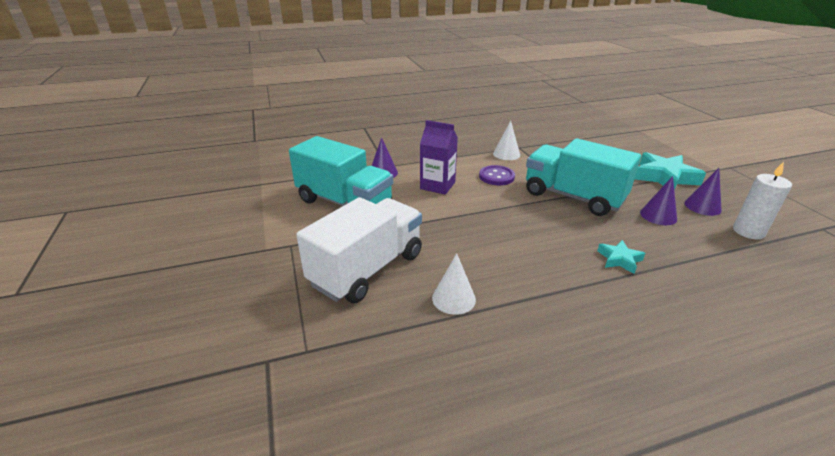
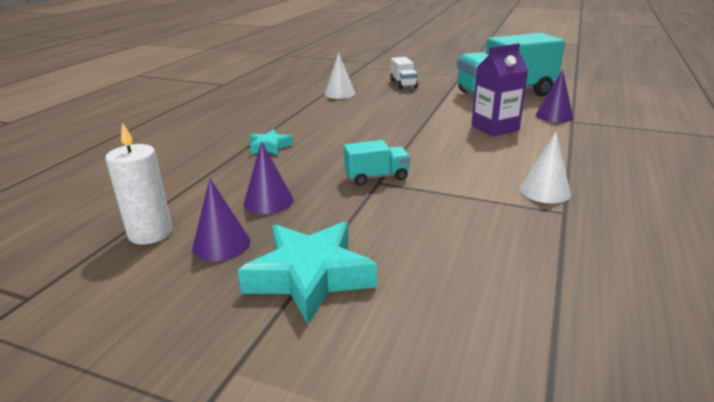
camera: 130 degrees right, 5 degrees down
white truck [296,197,422,303] -> white truck [390,57,418,89], size x0.45
purple button [479,165,515,185] -> none
turquoise truck [526,138,641,216] -> turquoise truck [344,140,410,186], size x0.45

